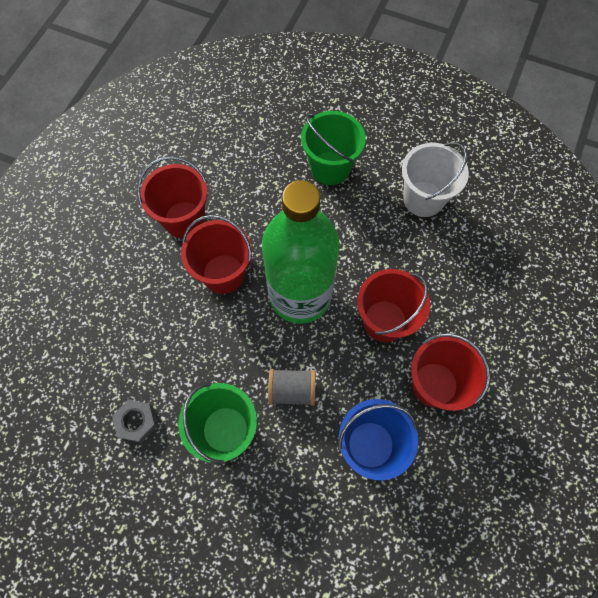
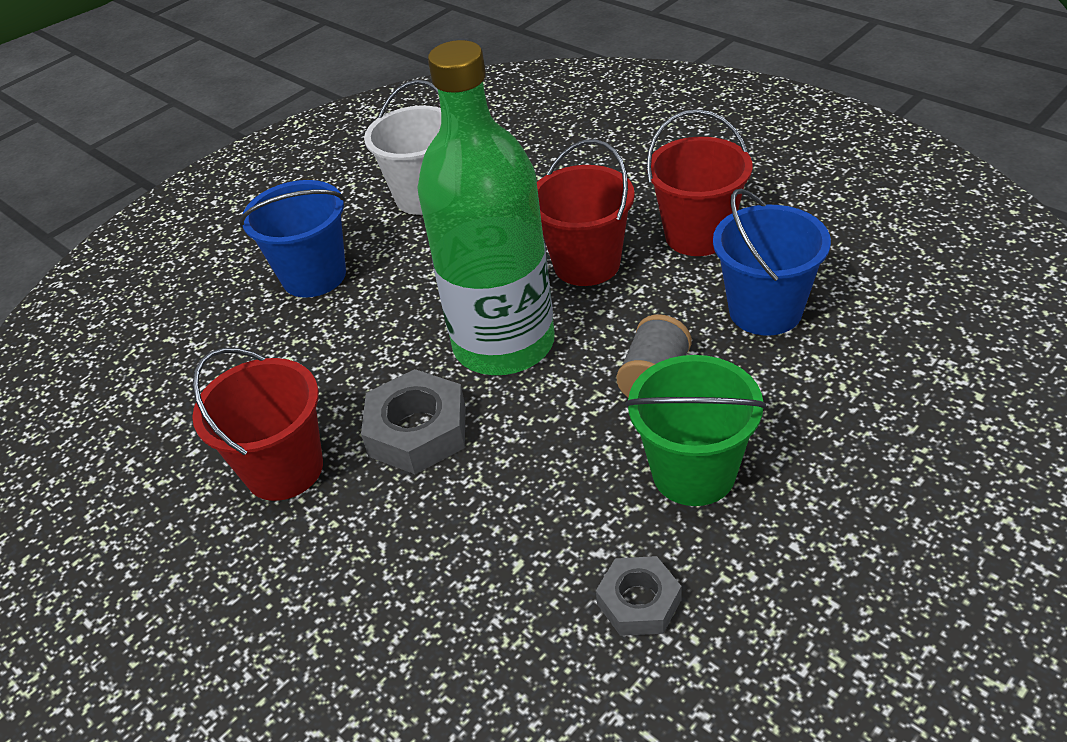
camera: 65 degrees left, 25 degrees down
red bucket [181,215,252,294] -> grey nut [361,369,466,474]
green bucket [301,111,366,185] -> blue bucket [239,180,346,298]

